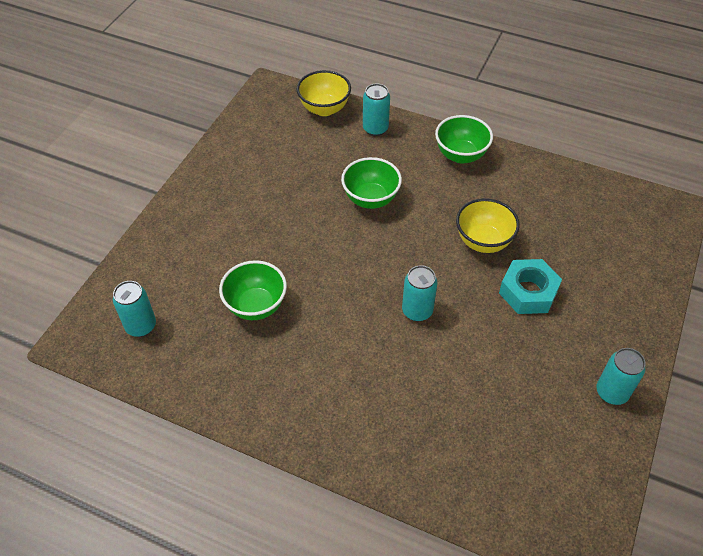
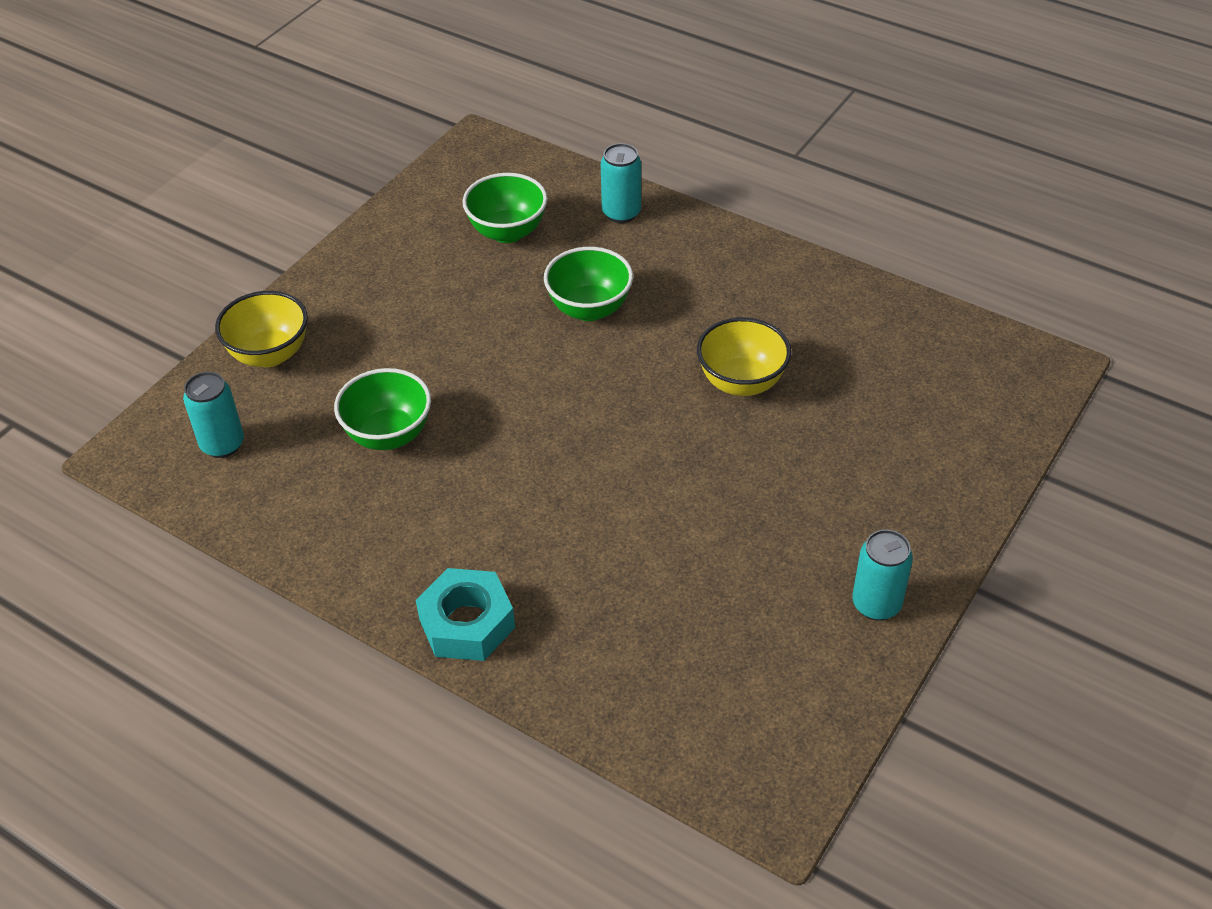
camera: 10 degrees right, 5 degrees down
yellow bowl [296,70,351,116] -> yellow bowl moved to [215,291,308,367]
turquoise can [402,265,437,322] -> none
green bowl [435,115,493,164] -> green bowl moved to [463,173,547,243]
turquoise nut [499,259,562,314] -> turquoise nut moved to [416,568,515,661]

